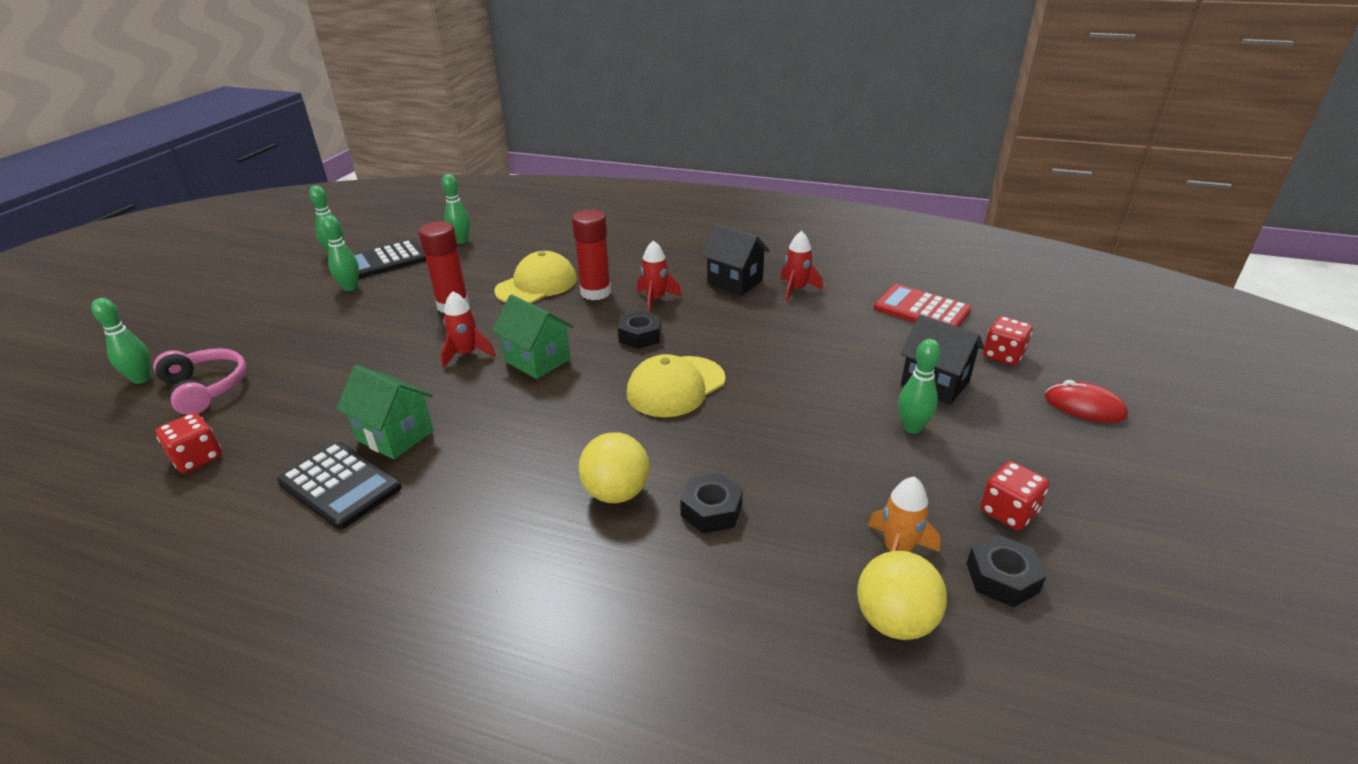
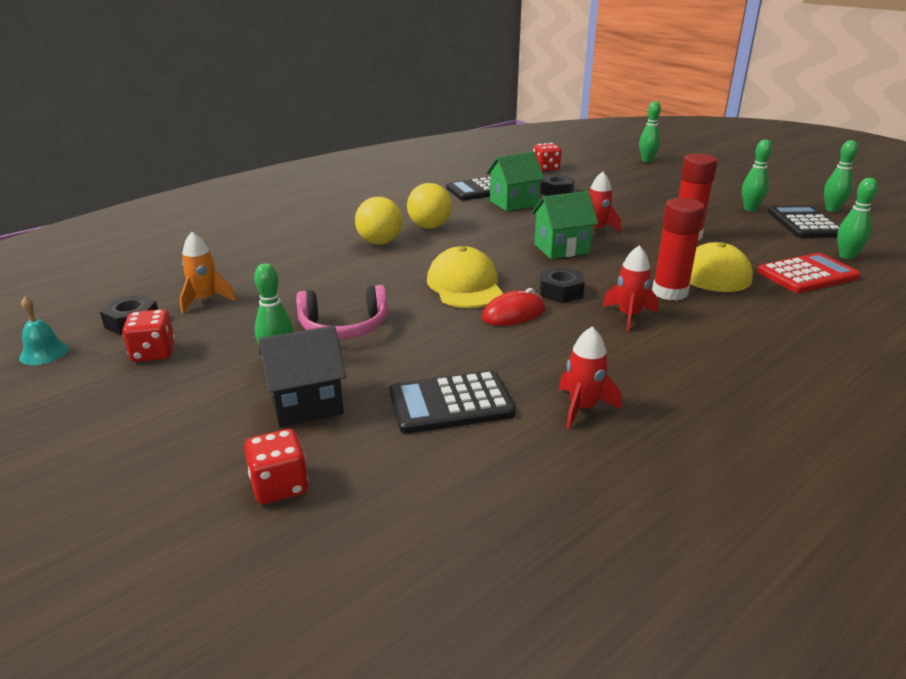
camera: 120 degrees right, 5 degrees down
pink headphones [153,348,247,415] -> pink headphones moved to [296,285,387,339]
black nut [680,473,743,533] -> black nut moved to [540,175,575,196]
black house [702,224,770,295] -> none
yellow ball [857,551,947,640] -> yellow ball moved to [407,183,452,229]
red calculator [874,284,971,327] -> red calculator moved to [757,253,861,293]
red mouse [1045,380,1128,423] -> red mouse moved to [482,288,545,326]
none -> turquoise bell [19,296,69,365]
none -> black calculator [389,370,516,434]

